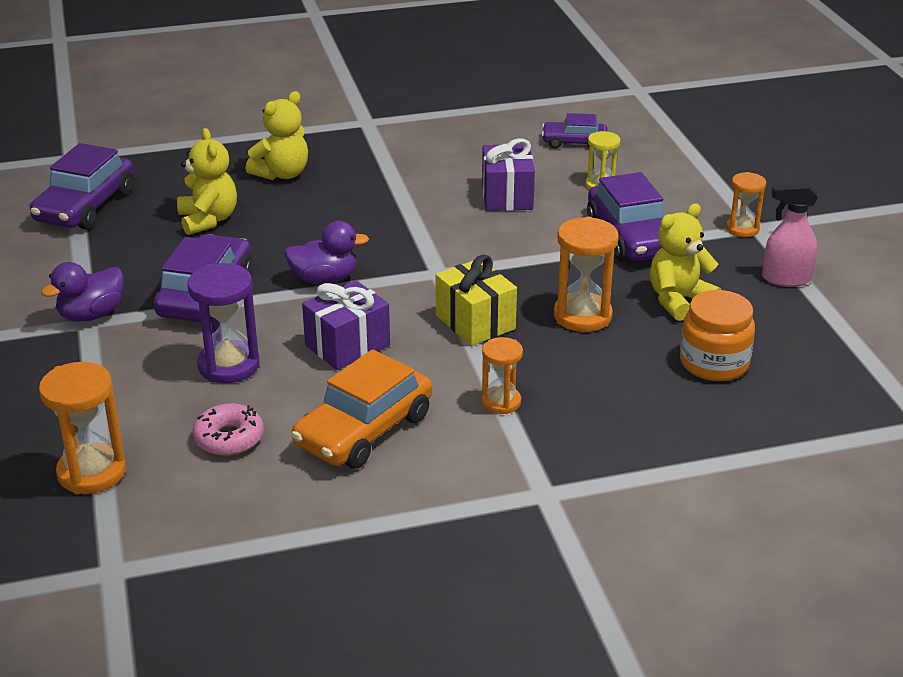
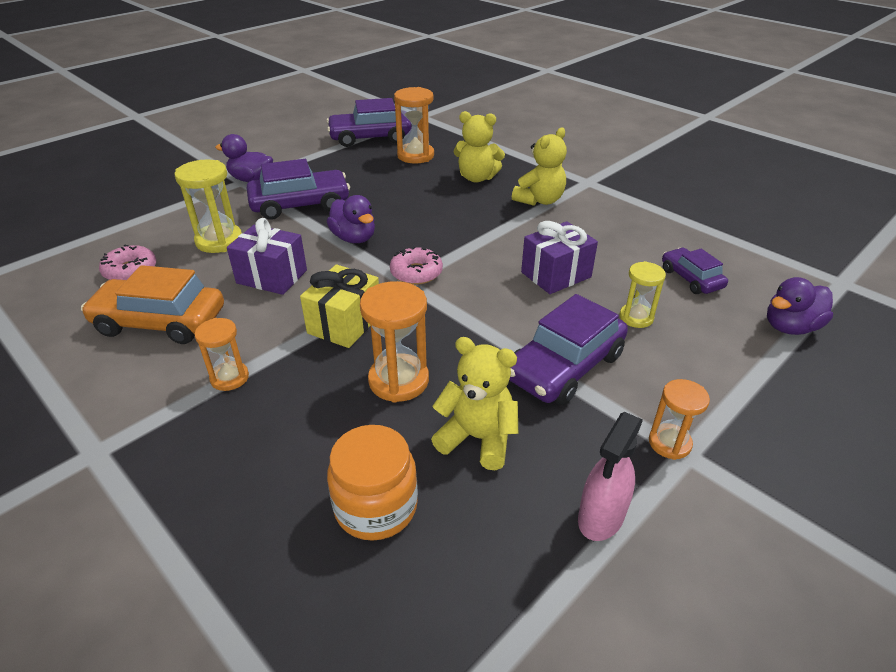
camera: 60 degrees right, 5 degrees up
orange hourglass [39,362,126,494] -> orange hourglass moved to [394,87,434,164]
yellow teddy bear [177,128,237,235] -> yellow teddy bear moved to [512,128,567,206]
purple hourglass [187,263,260,383] -> yellow hourglass [175,159,242,253]
pink spray bottle [762,183,818,287] -> pink spray bottle turned 120 degrees counterclockwise [578,412,643,541]
none -> pink donut [390,246,443,285]
none -> purple duck [767,277,833,335]

